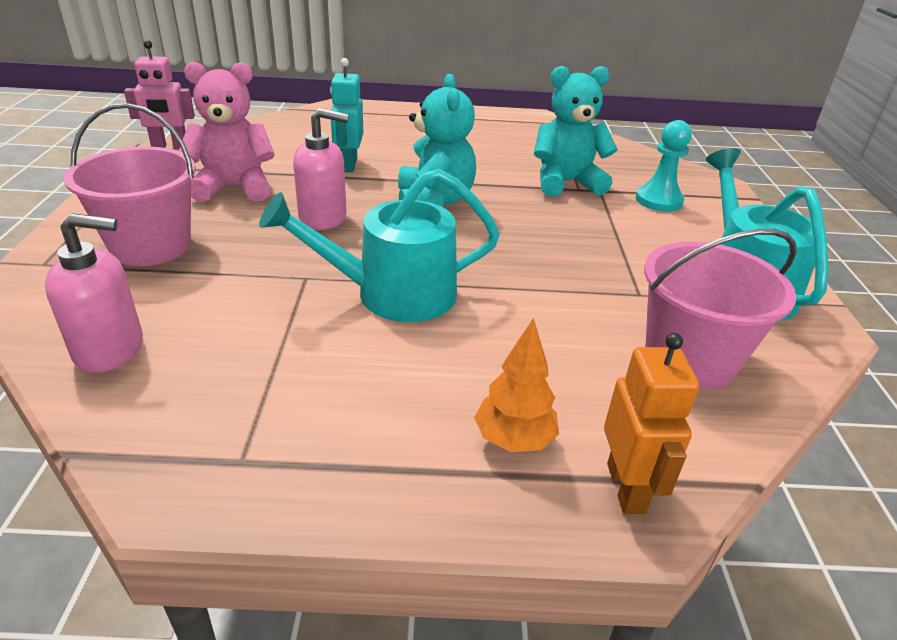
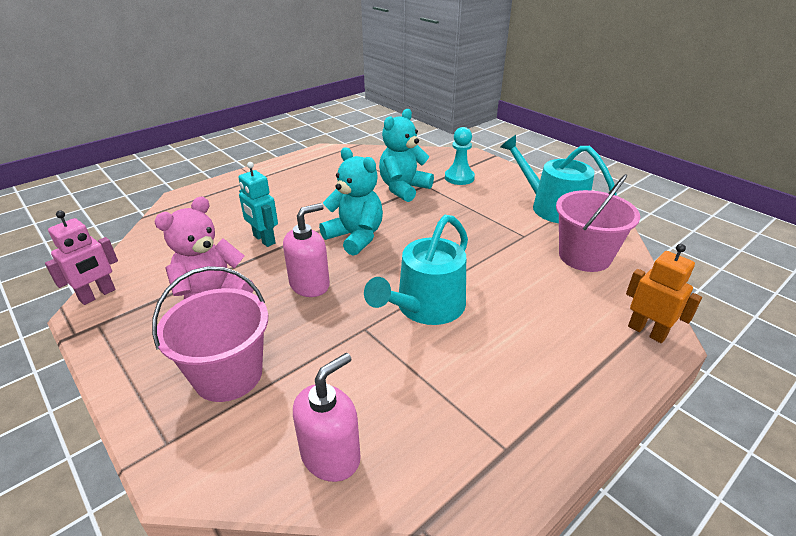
camera: 40 degrees left, 0 degrees up
orange tree [474,318,559,452] -> none

